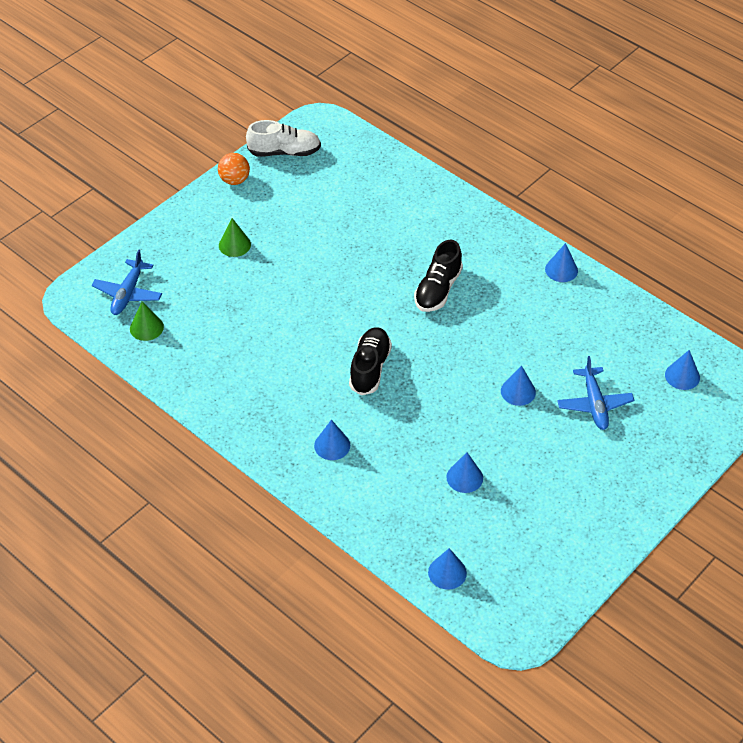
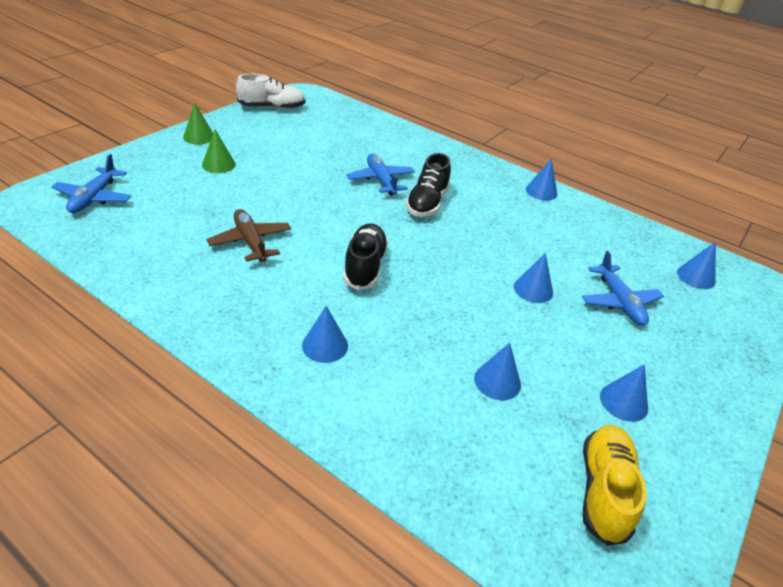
camera: 10 degrees left, 10 degrees down
green cone [130,301,164,341] -> green cone moved to [183,103,213,144]
orange ball [218,153,250,185] -> none
blue cone [428,548,467,590] -> blue cone moved to [600,364,648,422]
none -> brown plane [207,209,291,262]
none -> blue plane [347,154,415,195]
none -> yellow shoe [583,425,647,546]

